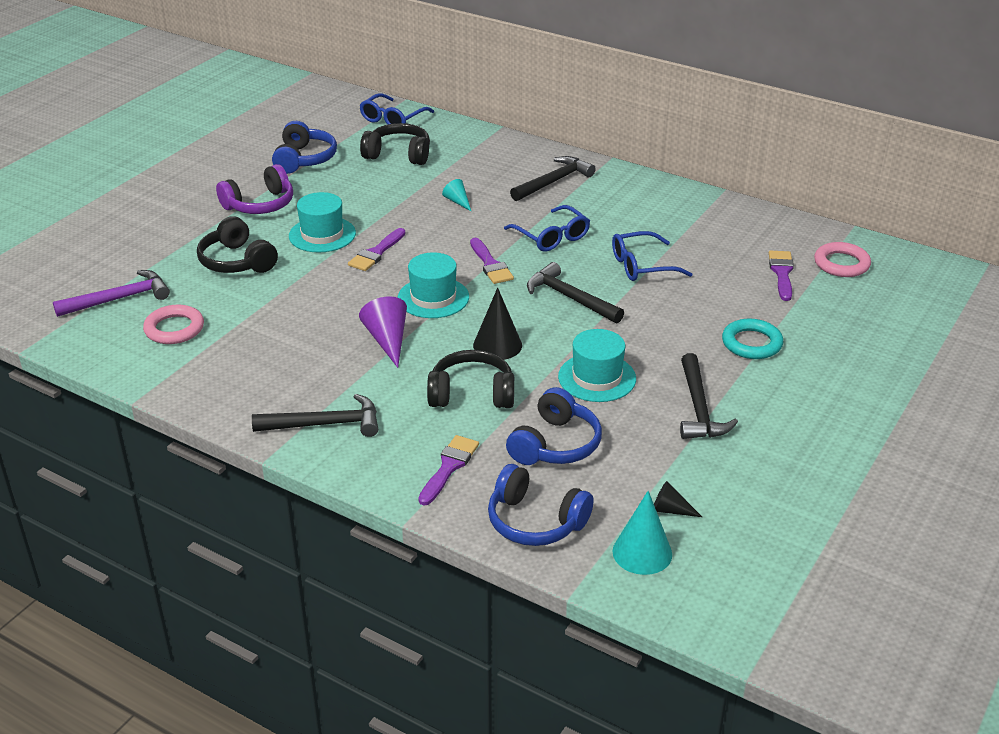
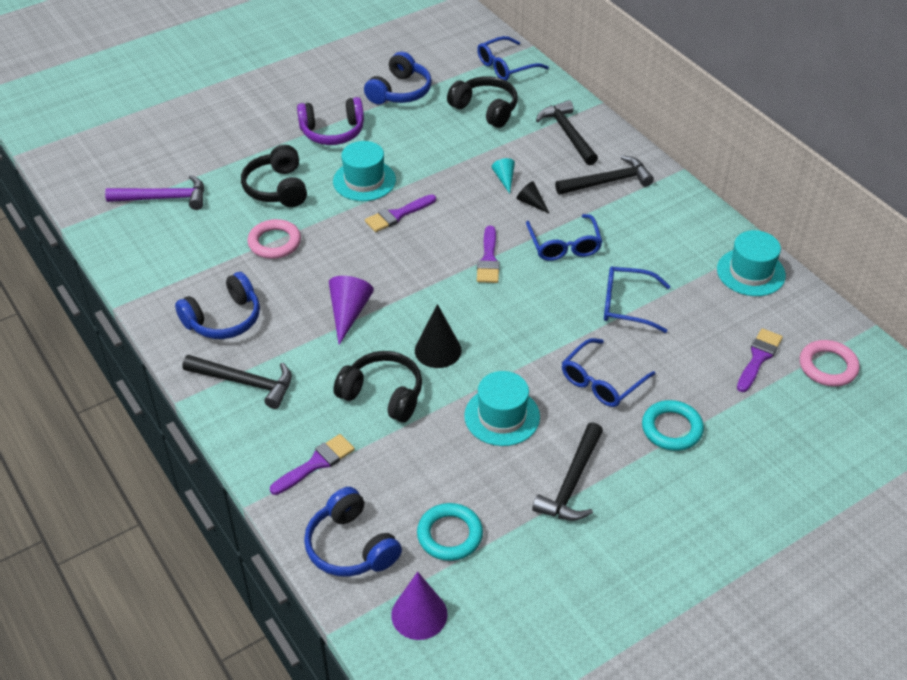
camera: 25 degrees right, 10 degrees up
pink ring [143,305,204,344] -> pink ring moved to [248,219,301,259]
turquoise hat [398,252,469,318] -> turquoise hat moved to [717,230,786,296]
blue headphones [506,387,602,465] -> blue headphones moved to [175,272,260,339]
black hammer [527,262,624,323] -> black hammer moved to [536,100,598,166]
turquoise cone [612,491,672,575] -> purple cone [391,572,447,640]
black cone [654,481,702,517] -> black cone moved to [517,181,550,214]
none -> turquoise ring [417,503,483,561]
none -> blue glasses [562,338,655,407]

